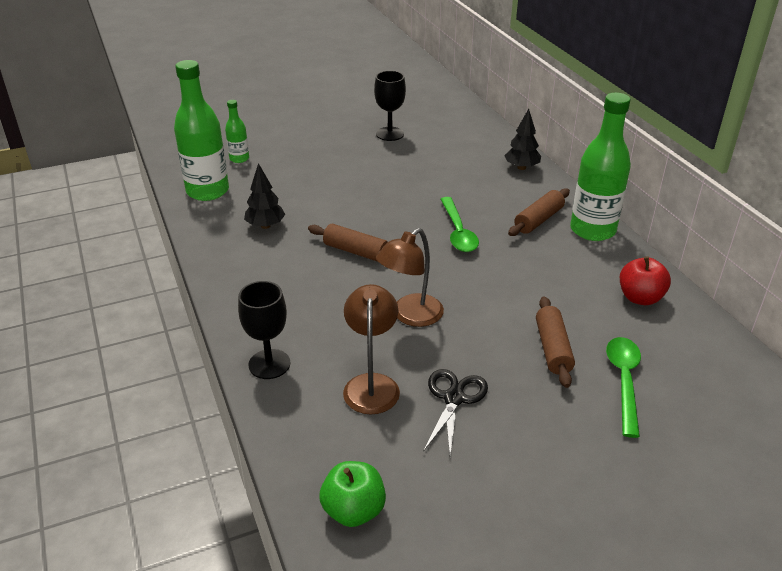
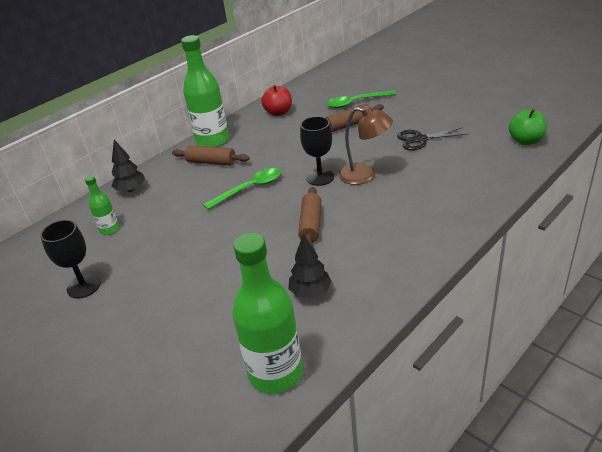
camera: 110 degrees left, 0 degrees up
green bottle [225,100,249,163] -> green bottle moved to [85,175,119,235]
black goblet [238,281,290,379] -> black goblet moved to [300,116,334,186]
brown lamp [343,284,400,415] -> none

